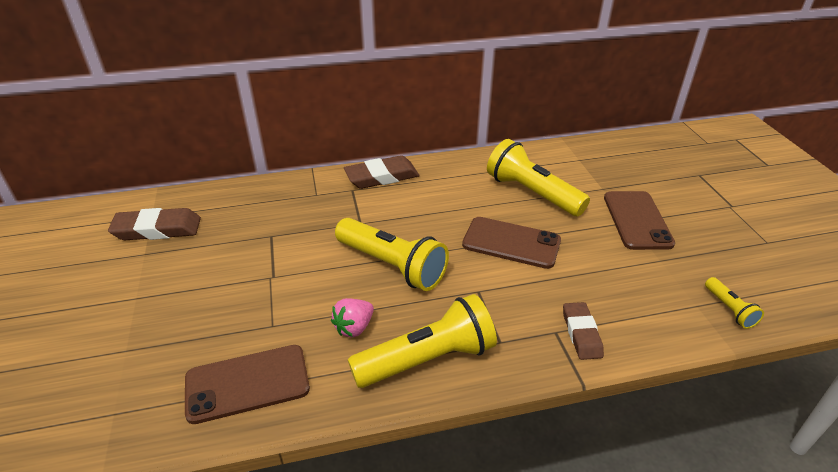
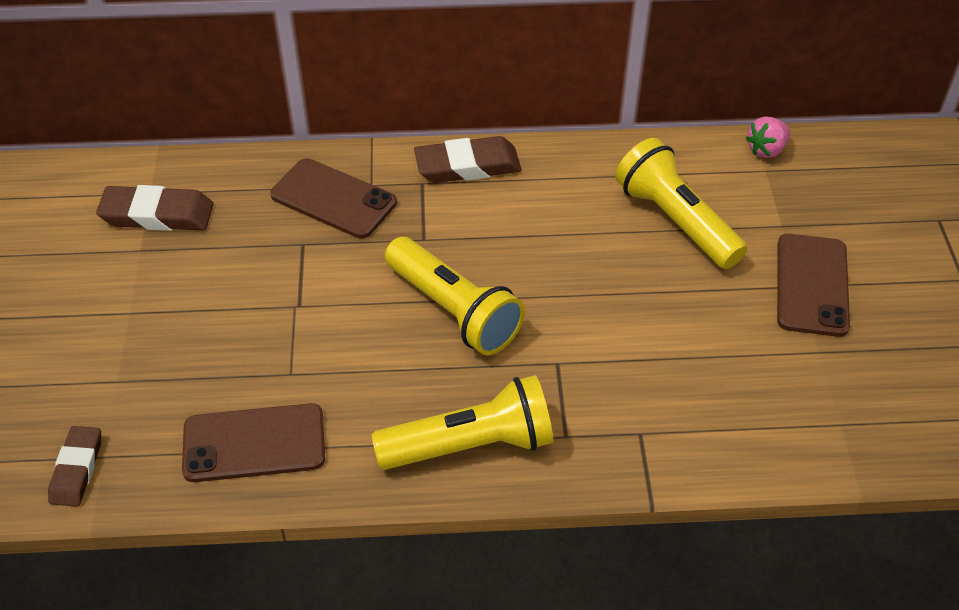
camera: 10 degrees right, 10 degrees up
pink strawberry [331,298,374,337] -> pink strawberry moved to [745,116,790,158]
brown phone [462,217,561,269] -> brown phone moved to [270,158,397,239]
brown eraser [563,302,604,360] -> brown eraser moved to [48,426,101,507]
yellow flashlight [705,277,764,329] -> none

